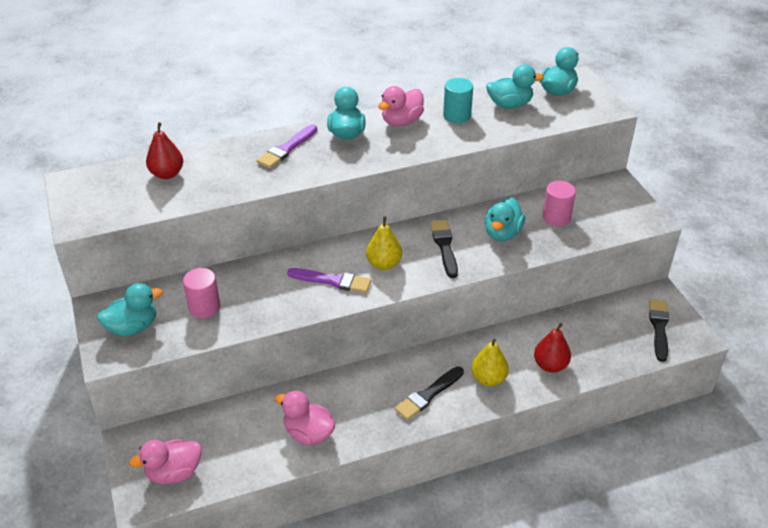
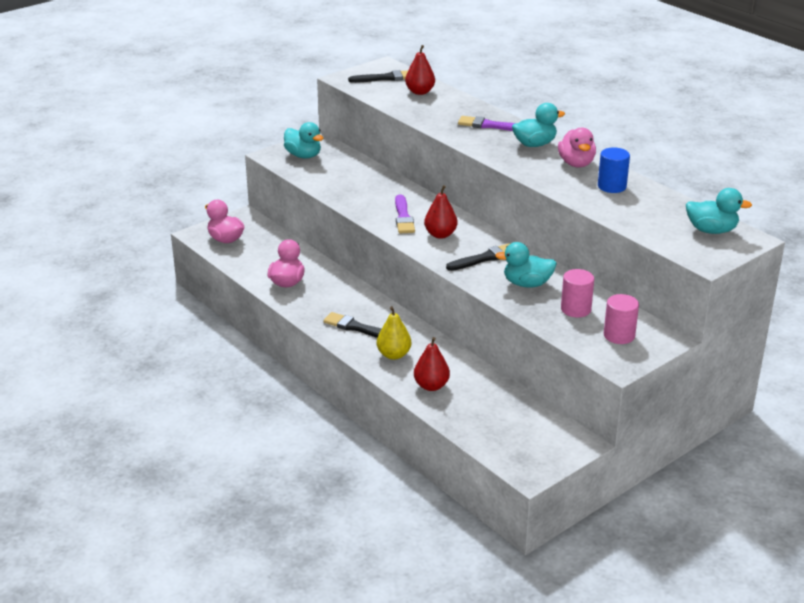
camera: 70 degrees right, 10 degrees down
pink cylinder [183,268,220,318] -> pink cylinder moved to [604,294,639,344]
yellow pear [366,216,402,270] -> red pear [424,185,457,239]
pink duck [378,86,424,126] -> pink duck turned 120 degrees counterclockwise [558,128,596,168]
turquoise cylinder [443,78,473,123] -> blue cylinder [598,147,630,193]
turquoise duck [486,65,544,108] -> none
black brush [649,299,669,362] -> black brush moved to [348,70,408,83]

